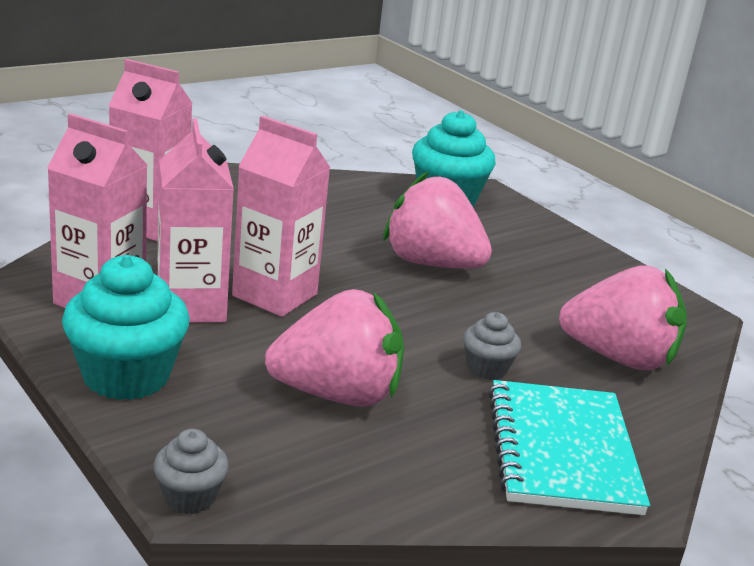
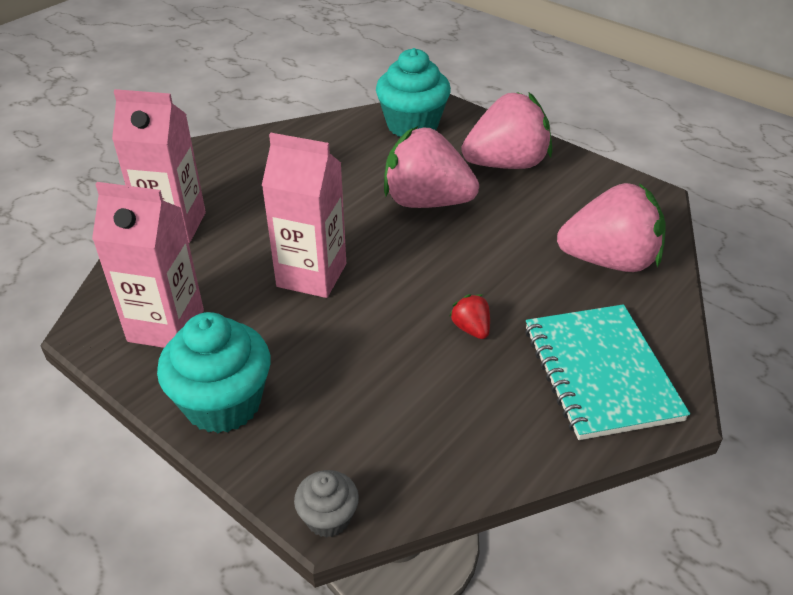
camera: 10 degrees left, 15 degrees up
pink carton [158,118,234,323] -> none
pink strawberry [265,289,404,407] -> pink strawberry moved to [462,92,552,169]
grey cupcake [463,312,521,380] -> none
none -> red strawberry [449,294,490,339]

